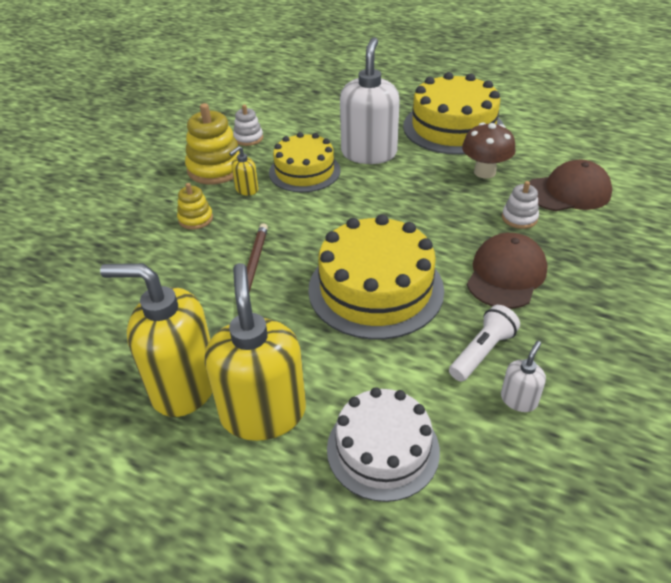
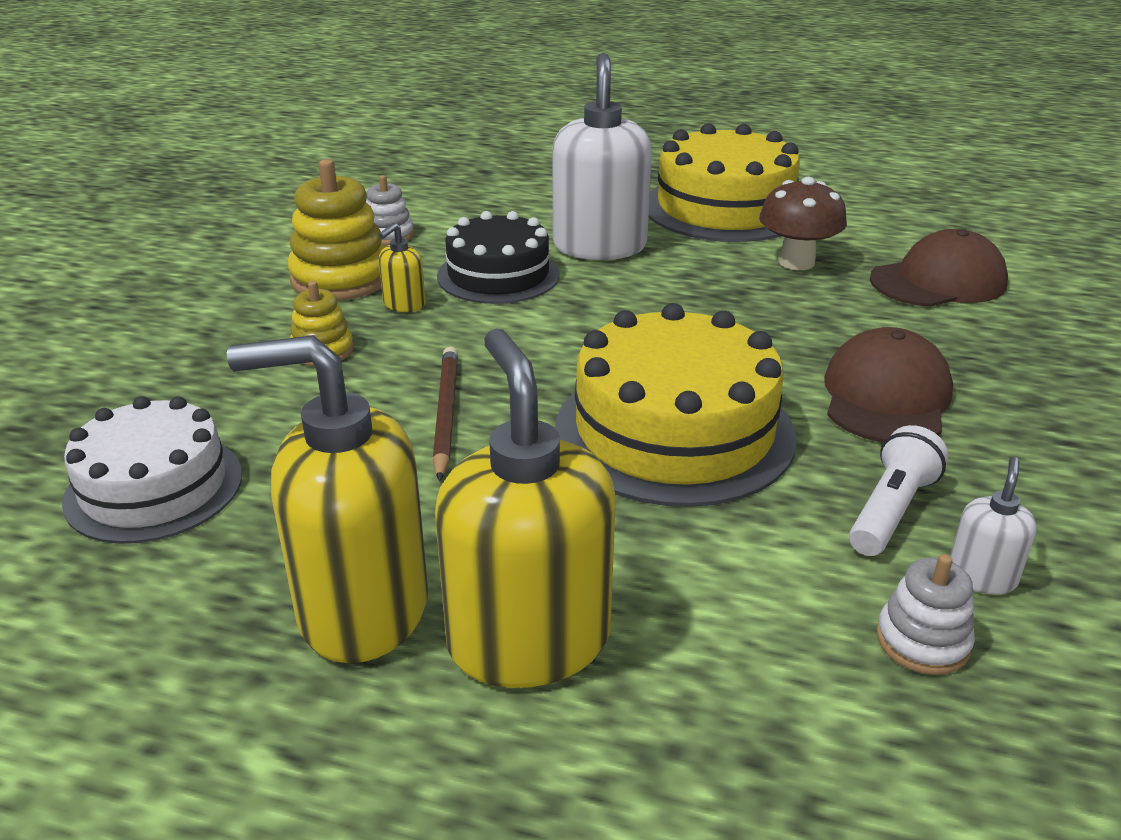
camera: 10 degrees left, 10 degrees down
yellow cake [269,132,340,192] -> black cake [437,211,560,304]
white cake [327,387,440,502] -> white cake moved to [62,396,242,544]
white stacking toy [502,181,539,229] -> white stacking toy moved to [876,554,975,675]

